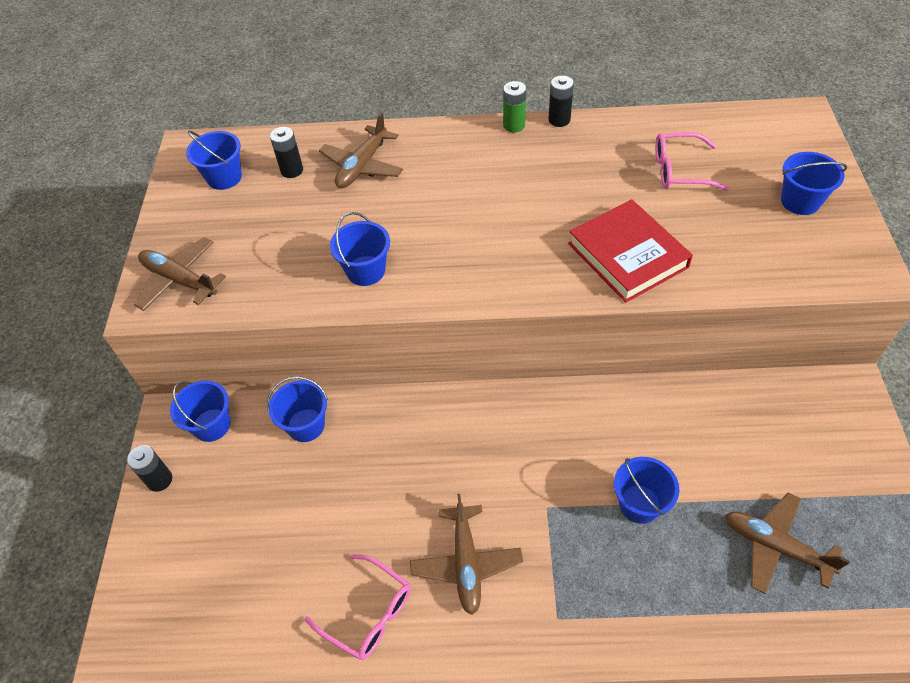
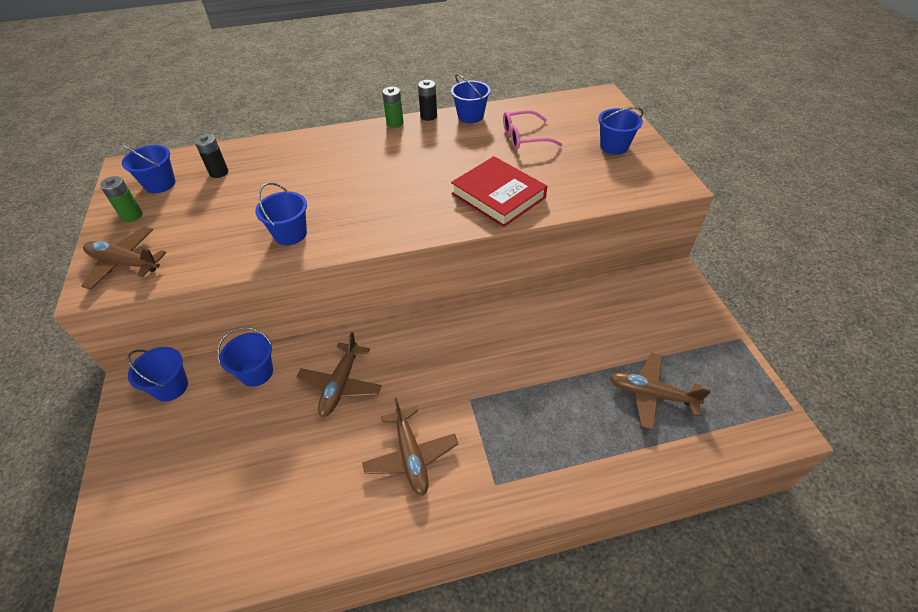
camera: 15 degrees left, 5 degrees down
black battery [127,445,172,492] -> none
pink glasses [305,554,411,660] -> none
brown plane [319,112,403,188] -> brown plane moved to [296,332,382,417]
blue bucket [614,457,679,524] -> blue bucket moved to [451,74,491,123]
none -> green battery [100,176,143,222]

